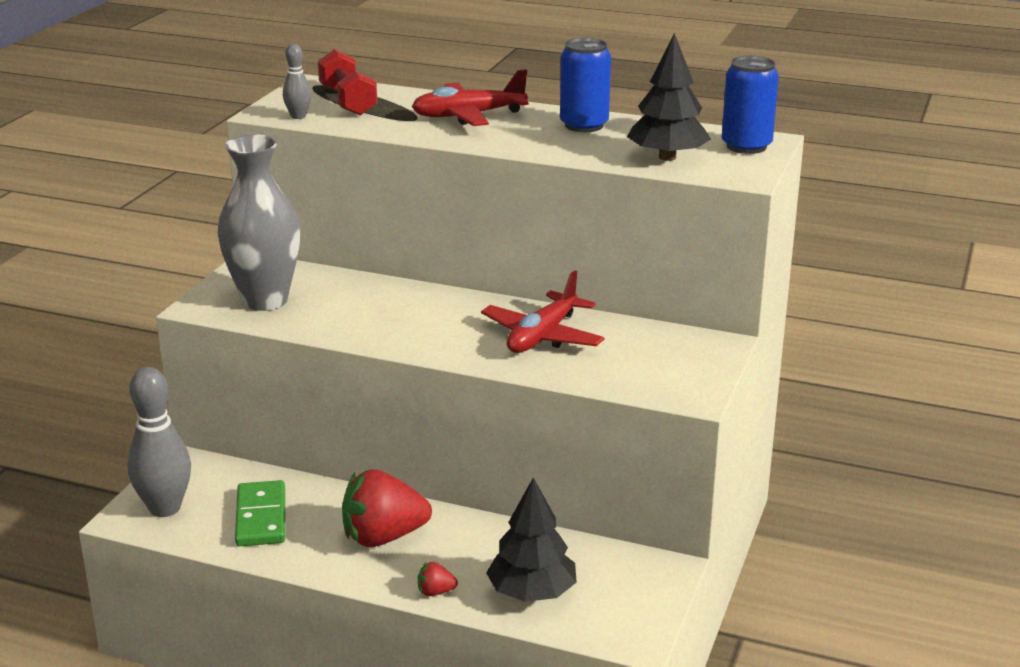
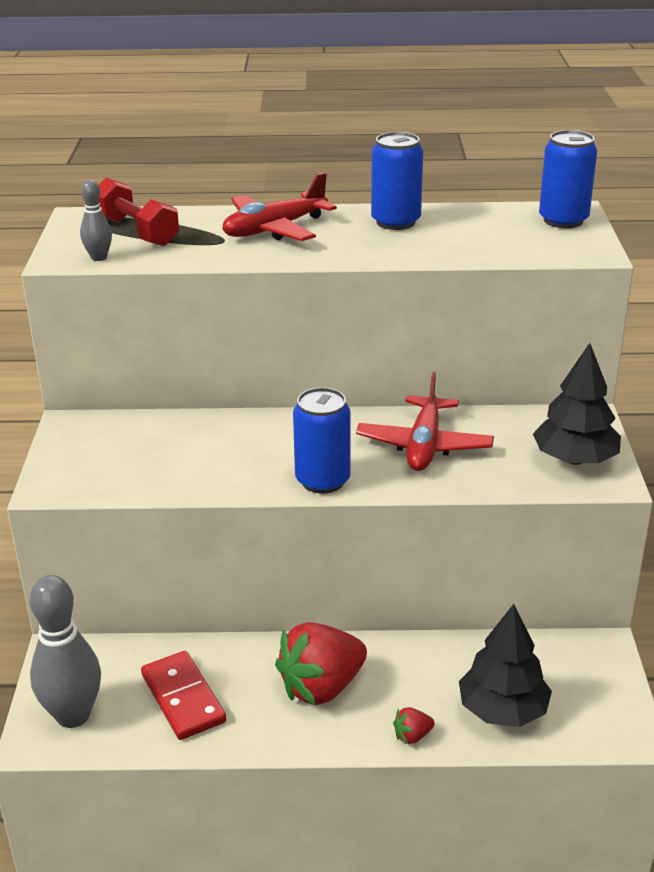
camera: 20 degrees left, 5 degrees up
grey vase [218,135,300,311] -> none
green domino [235,480,285,546] -> red domino [141,651,226,740]
black tree [627,33,711,161] -> black tree moved to [533,343,621,465]
none -> blue can [293,387,351,494]

